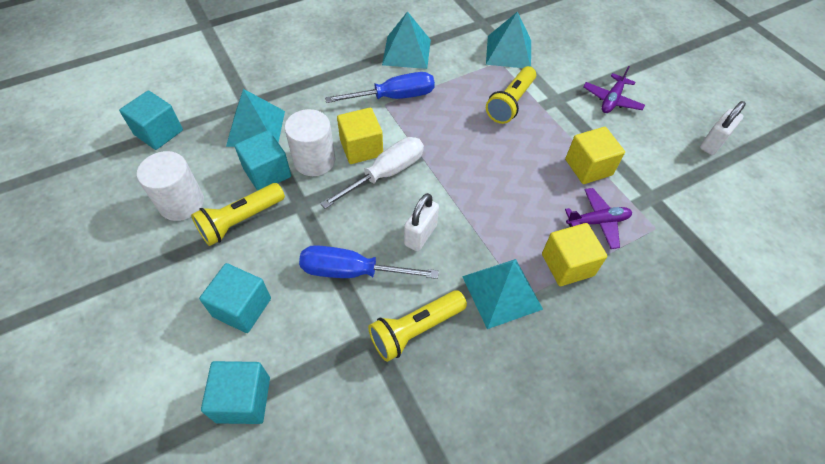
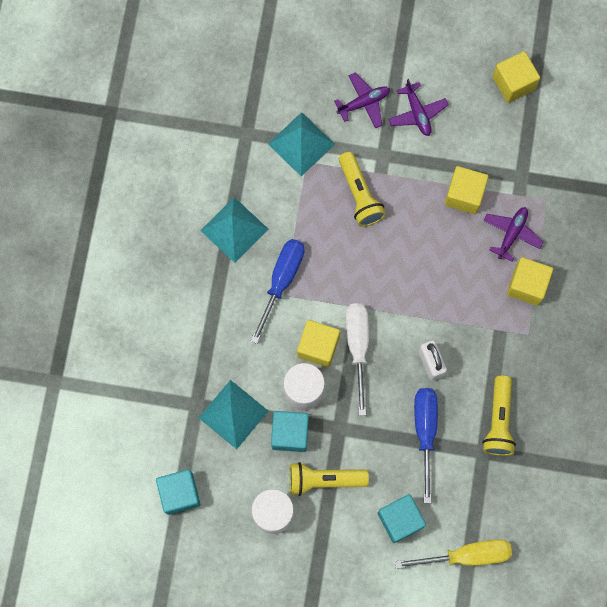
camera: 50 degrees left, 20 degrees up
yellow flashlight [191,183,285,246] -> yellow flashlight turned 90 degrees clockwise [289,462,369,496]
turquoise cube [201,361,270,424] -> yellow screwdriver [395,539,512,569]
blue screwdriver [299,245,439,279] -> blue screwdriver turned 135 degrees clockwise [414,388,438,504]
turquoise pyramid [462,259,543,329] -> none
white padlock [700,101,746,155] -> yellow cube [492,51,540,103]
none -> purple plane [334,72,390,129]

